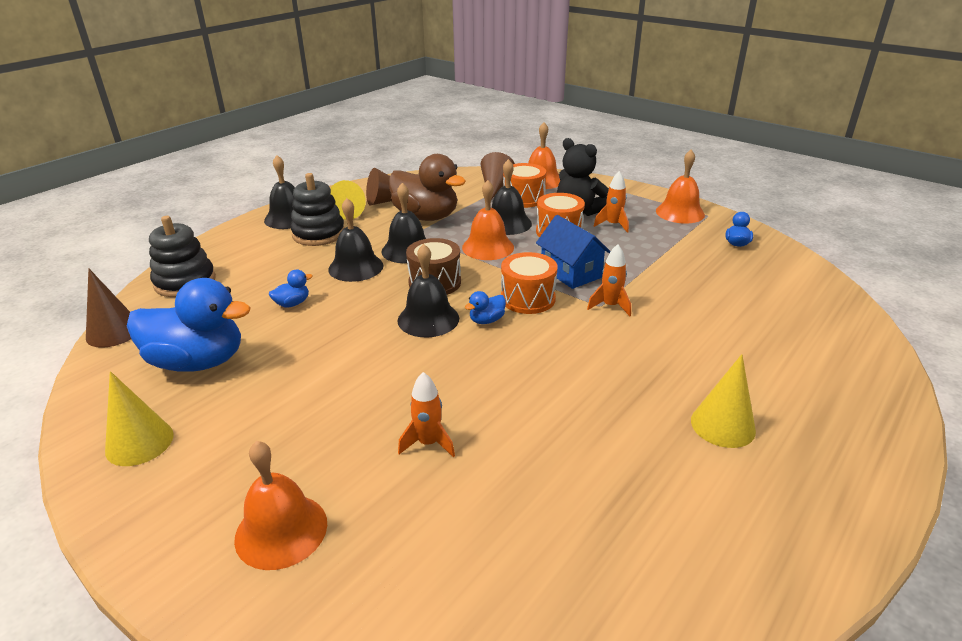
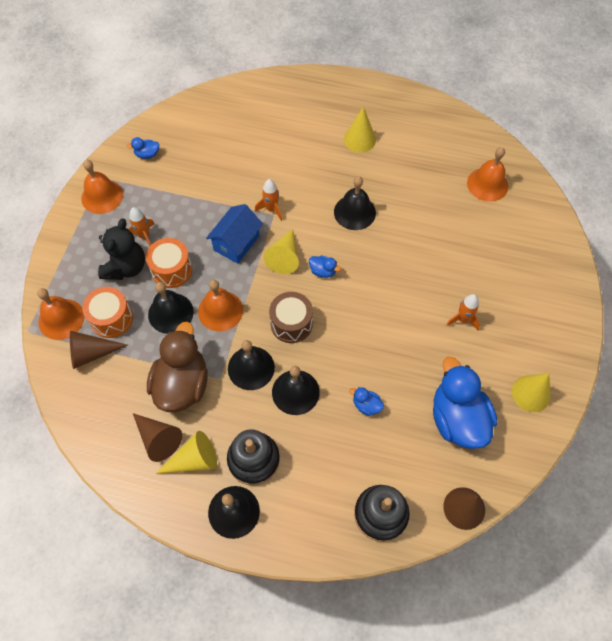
camera: 115 degrees left, 30 degrees up
orange bell [234,441,327,570] -> orange bell moved to [467,147,509,202]
black bell [398,244,459,337] -> black bell moved to [334,176,376,230]
orange rocket [398,372,455,457] -> orange rocket moved to [446,294,480,330]
orange drum [501,252,557,314] -> yellow cone [264,229,299,274]

